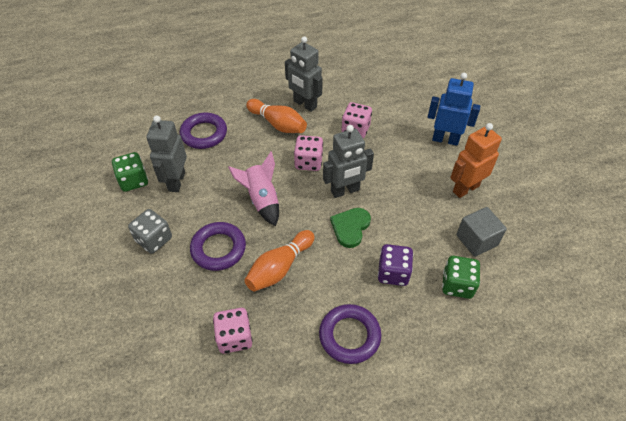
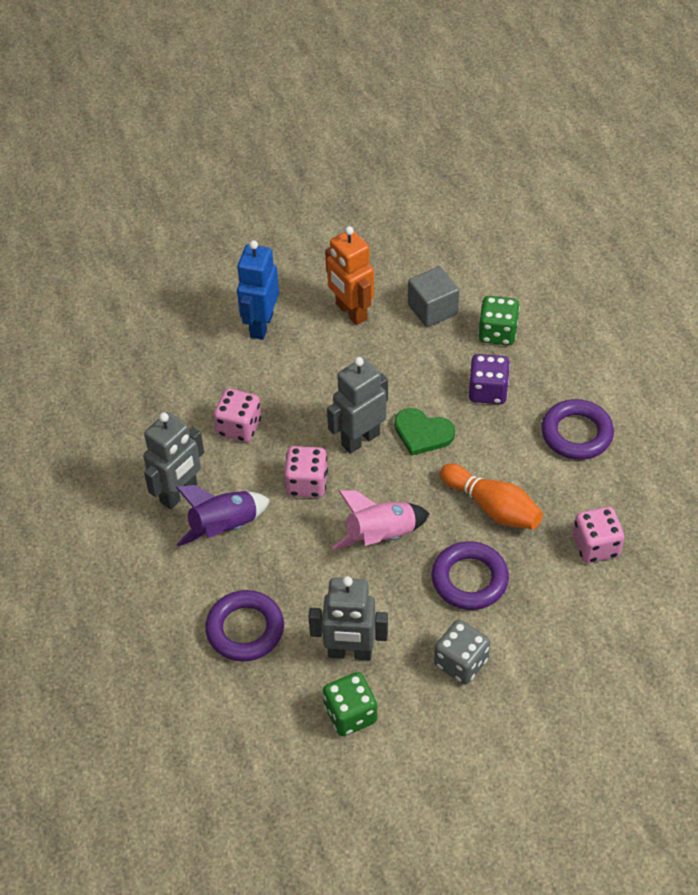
camera: 90 degrees left, 0 degrees up
orange bowling pin [246,99,307,133] -> purple rocket [176,485,270,546]
grey robot [323,125,374,198] -> grey robot turned 105 degrees counterclockwise [327,357,388,454]

